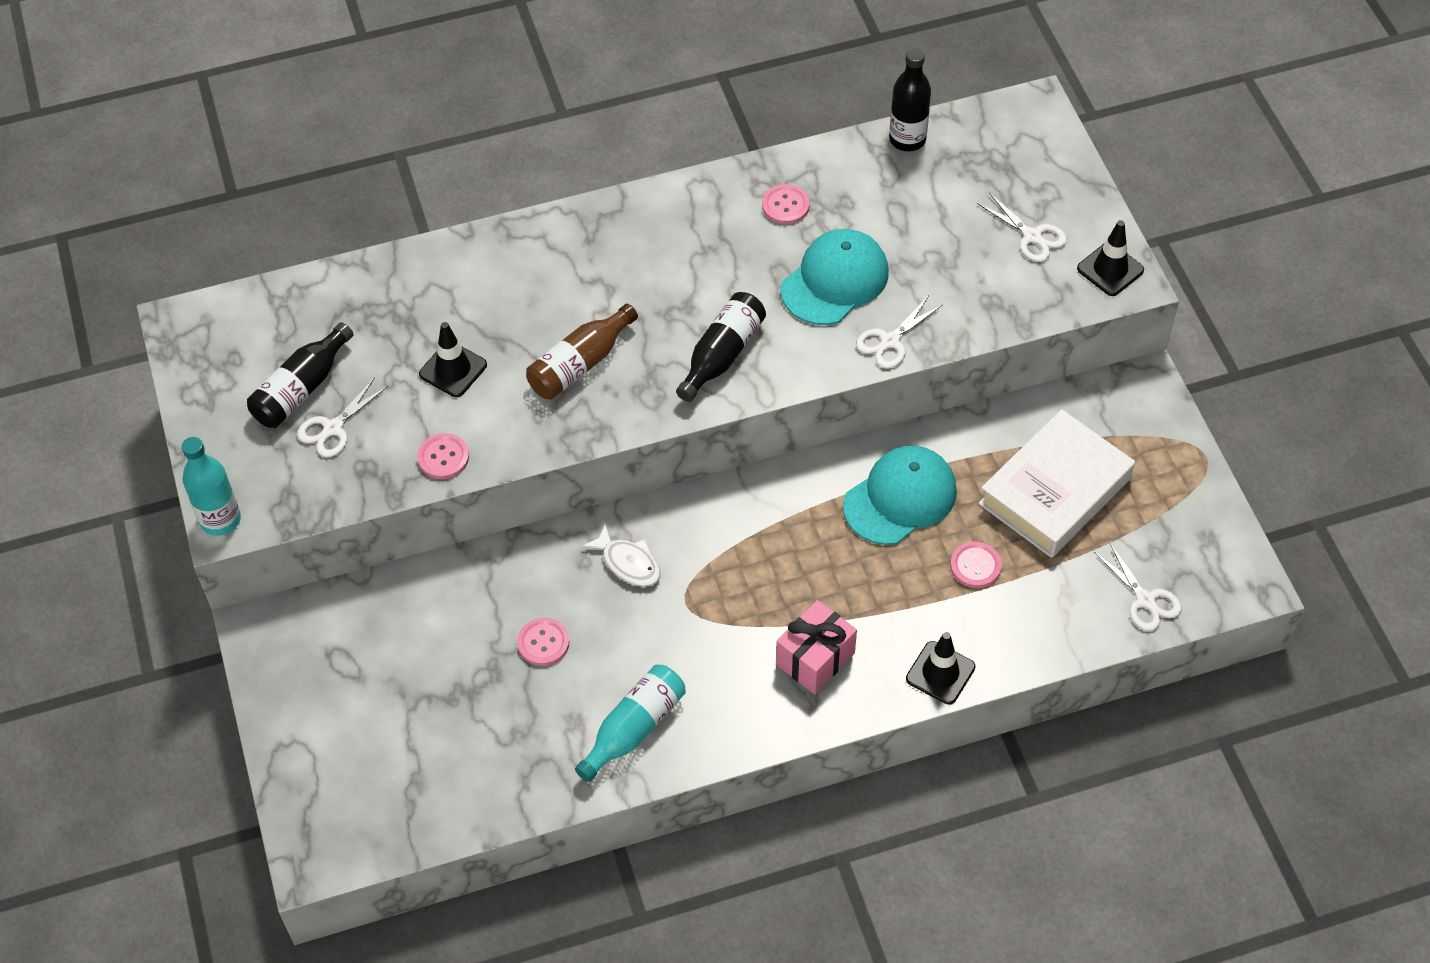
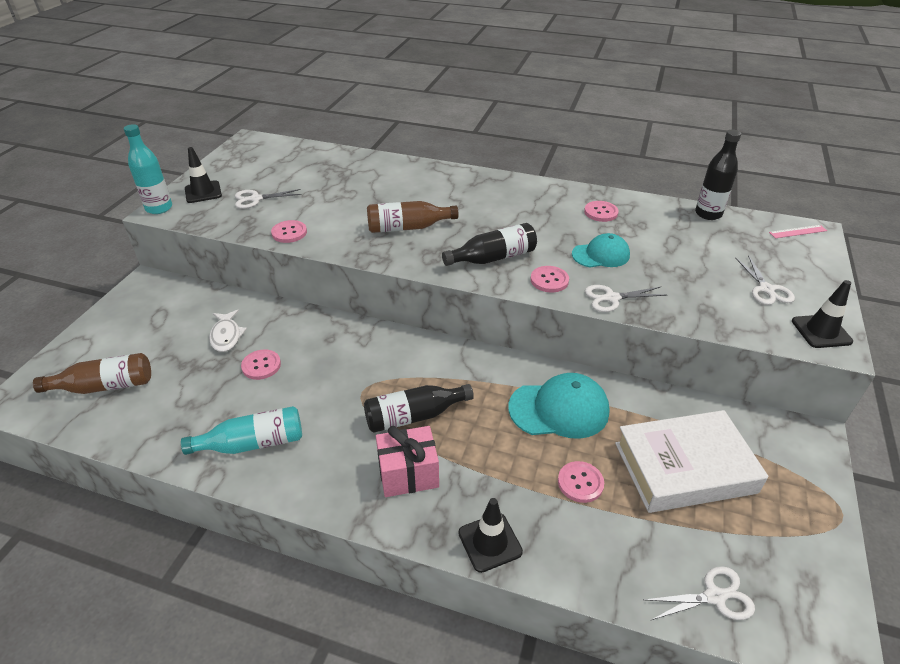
camera: 35 degrees right, 15 degrees down
black bottle [247,322,354,428] -> black bottle moved to [364,384,474,432]
black traffic cone [419,322,487,397] -> black traffic cone moved to [185,147,222,203]
white fish [581,523,660,587] -> white fish moved to [209,310,247,352]
turquoise cap [781,229,889,325] -> turquoise cap [572,233,630,268], size x0.65
white scissors [1094,544,1182,631] -> white scissors turned 105 degrees counterclockwise [644,566,755,620]
none -> brown bottle [33,353,151,394]
none -> pink button [531,266,569,292]
none -> pink ruler [769,225,827,238]

